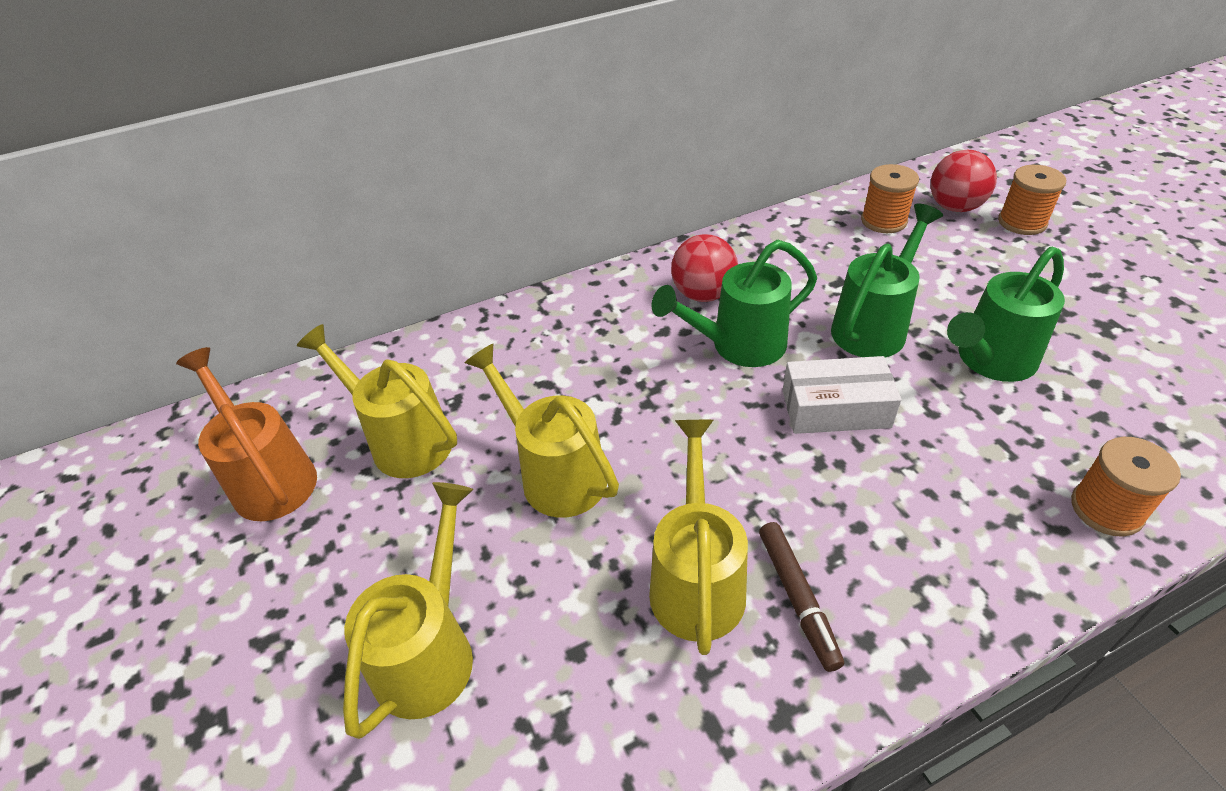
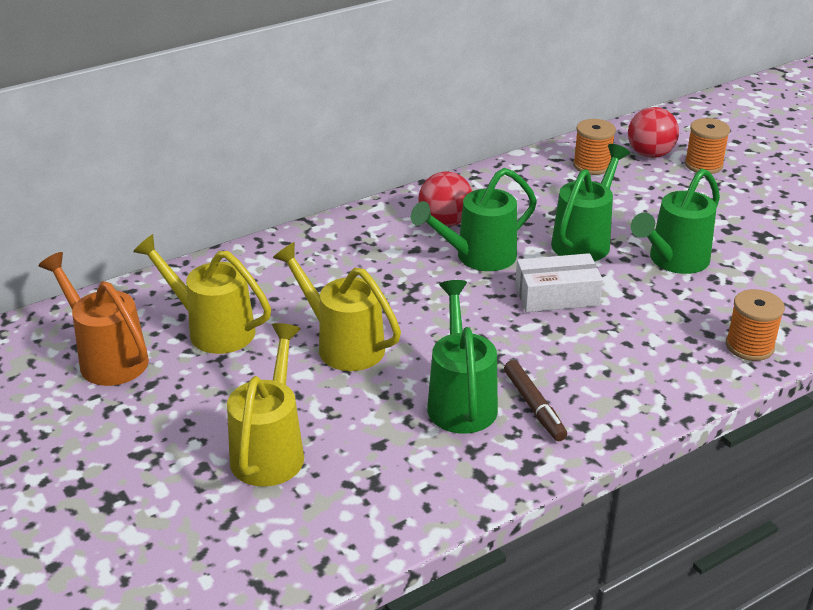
camera: 10 degrees left, 10 degrees down
yellow watering can [649,420,748,655] -> green watering can [427,280,498,434]

